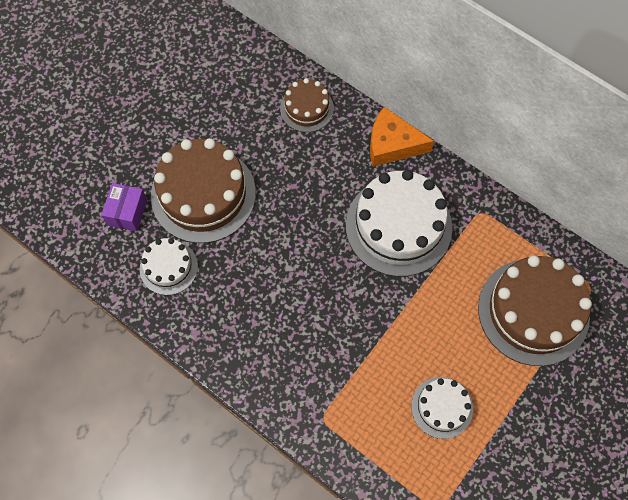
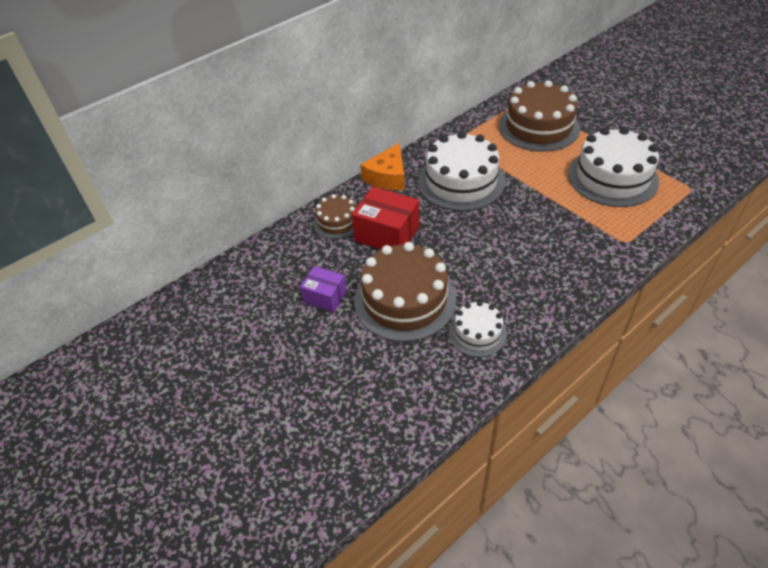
camera: 75 degrees left, 20 degrees down
purple box [101,183,147,231] -> purple box moved to [300,266,347,312]
white cake [411,377,473,439] -> white cake [568,127,659,207], size x1.87
none -> red box [352,186,419,250]

